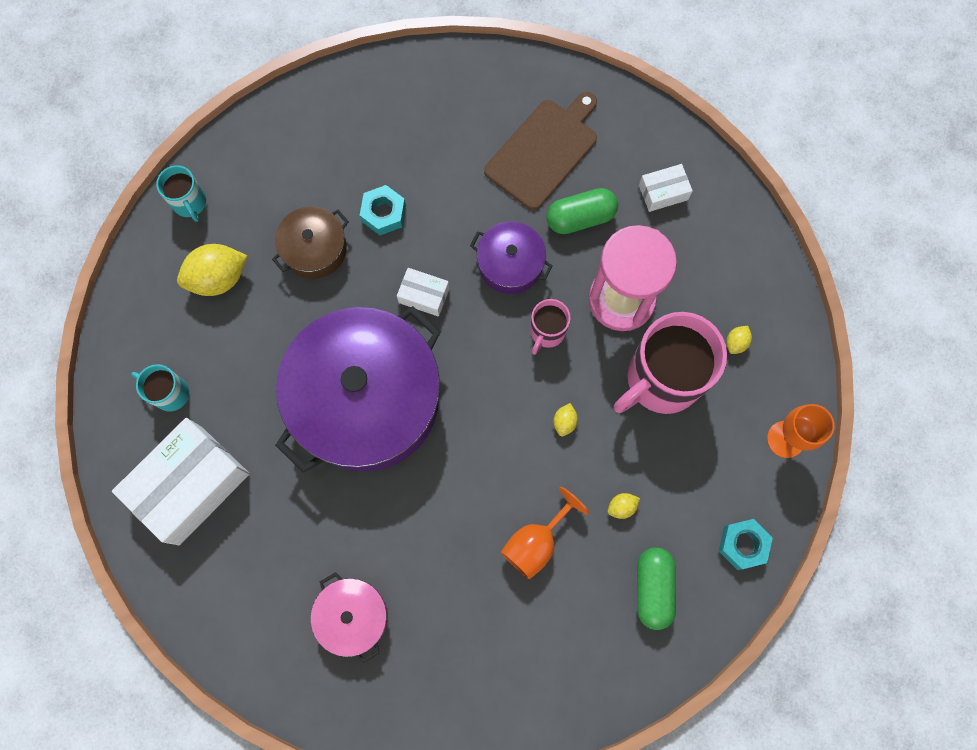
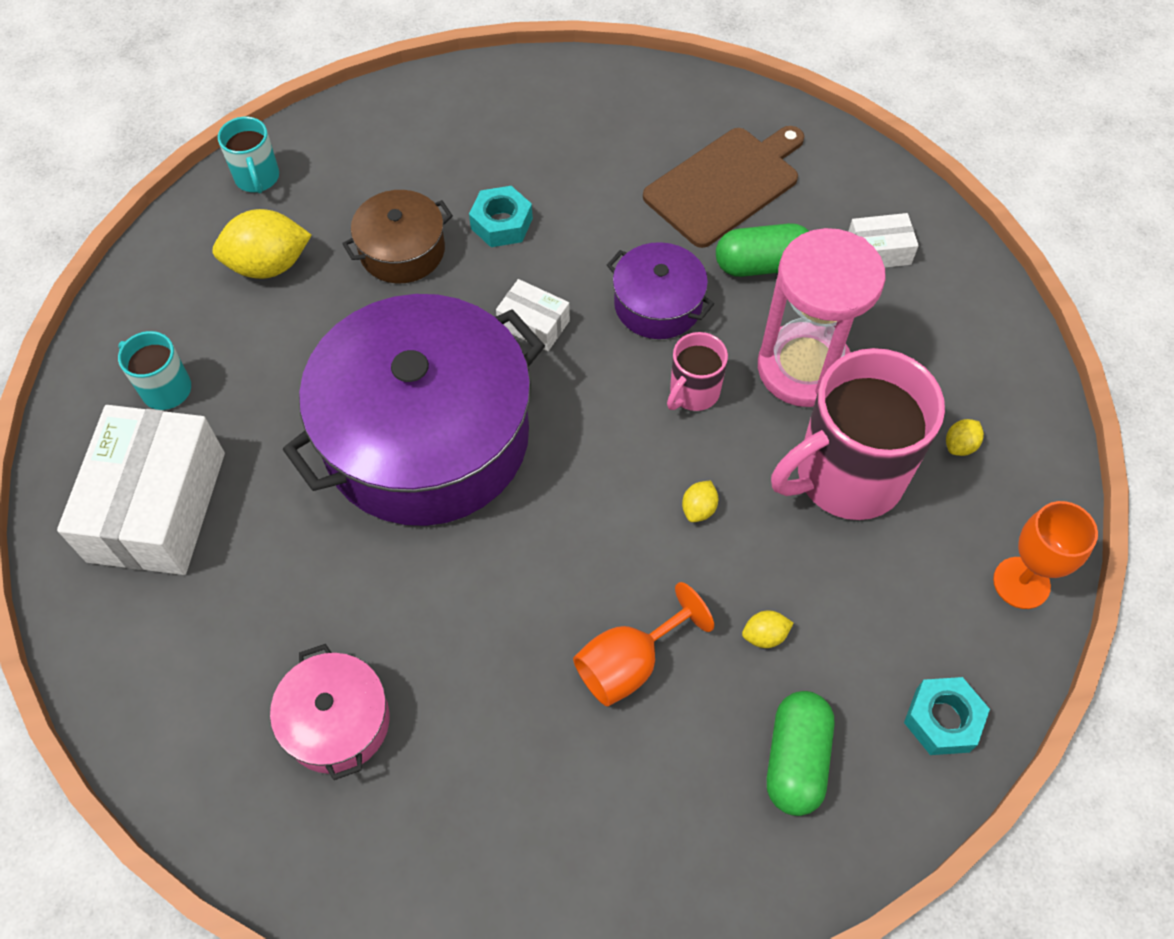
camera: 10 degrees right, 15 degrees down
white box [112,418,250,545] -> white box turned 45 degrees counterclockwise [57,405,225,575]

